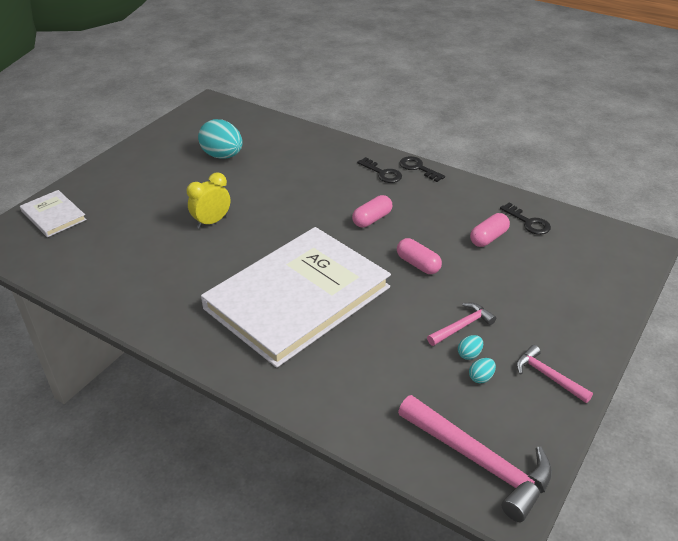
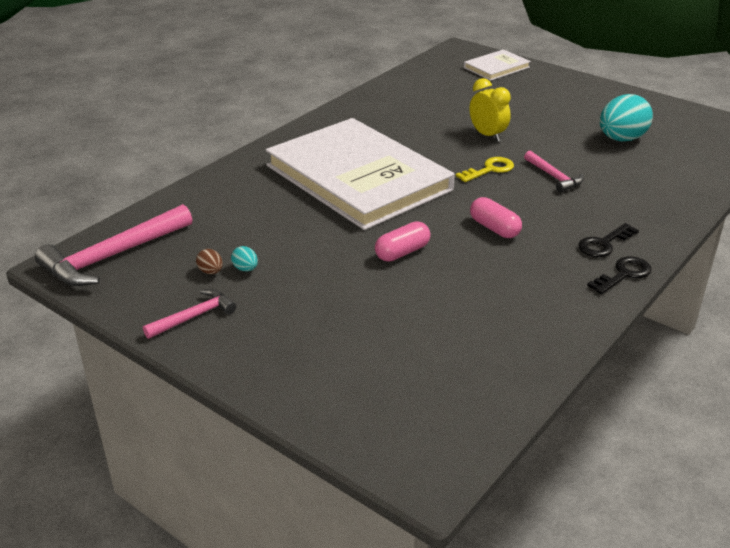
camera: 95 degrees right, 5 degrees down
pink hammer [427,303,496,346] -> pink hammer moved to [524,151,584,193]
turquoise egg [469,358,496,383] -> brown egg [196,249,223,274]
pink capsule [470,213,510,247] -> none
black key [500,203,551,235] -> none
none -> yellow key [456,157,514,182]

